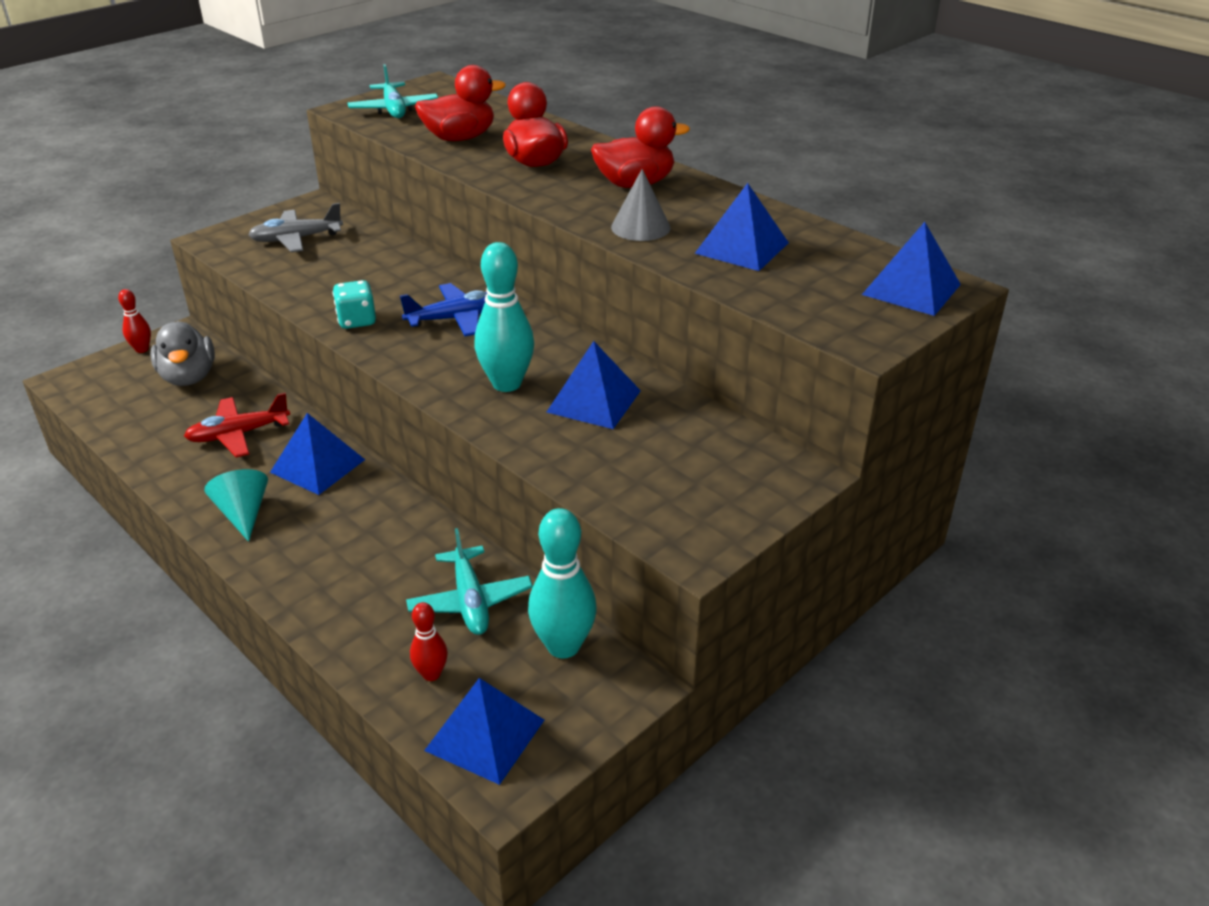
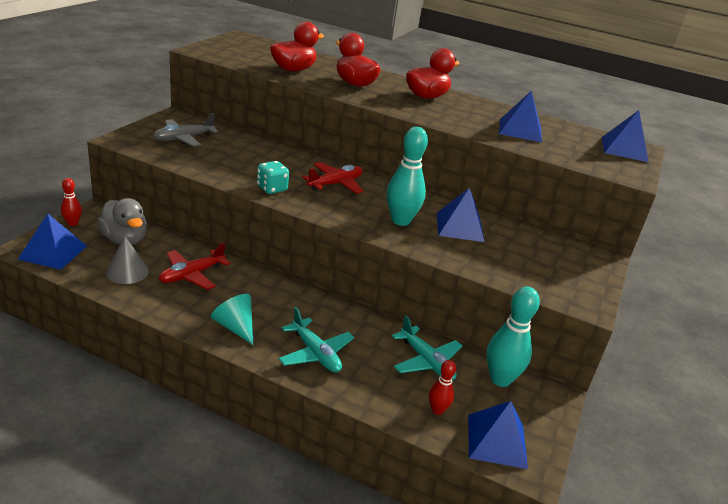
camera: 25 degrees left, 5 degrees down
blue pyramid [270,413,365,495] -> blue pyramid moved to [18,214,87,270]
turquoise plane [348,64,439,118] -> turquoise plane moved to [278,307,354,373]
blue plane [400,283,487,336] -> red plane [302,162,363,194]
grey cone [611,169,671,241] -> grey cone moved to [106,236,149,284]

